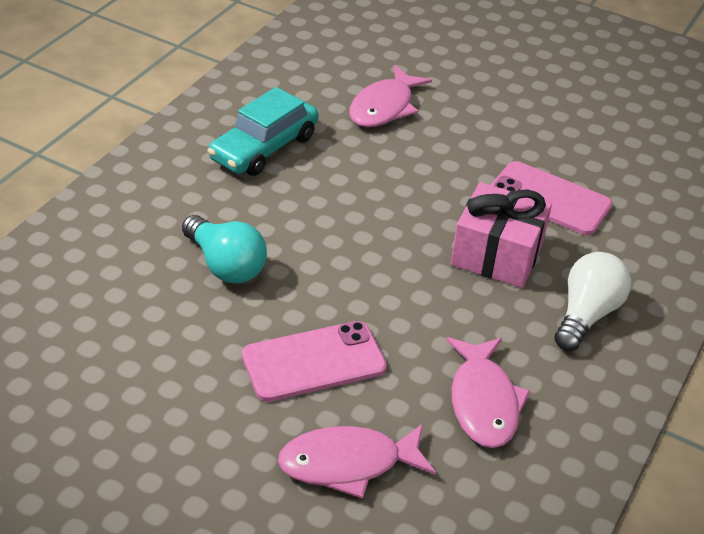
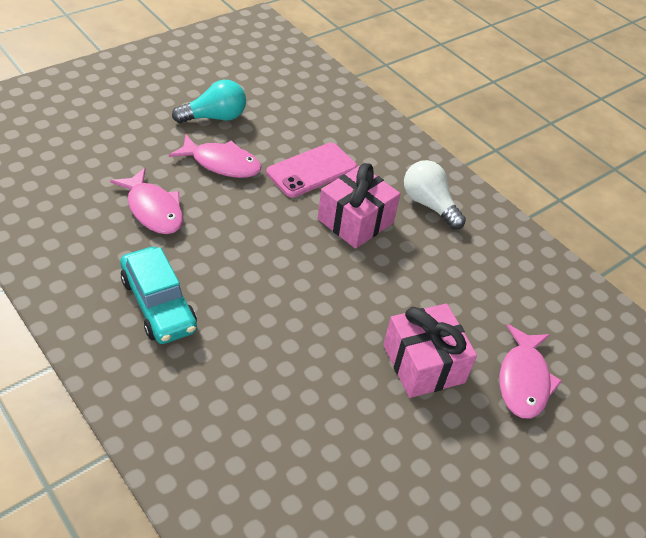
camera: 70 degrees left, 5 degrees up
turquoise light bulb [182,215,267,284] -> turquoise light bulb moved to [172,80,246,123]
pink phone [242,321,387,402] -> pink gift [383,304,477,398]
pink fish [446,337,530,448] -> pink fish moved to [169,135,262,178]

